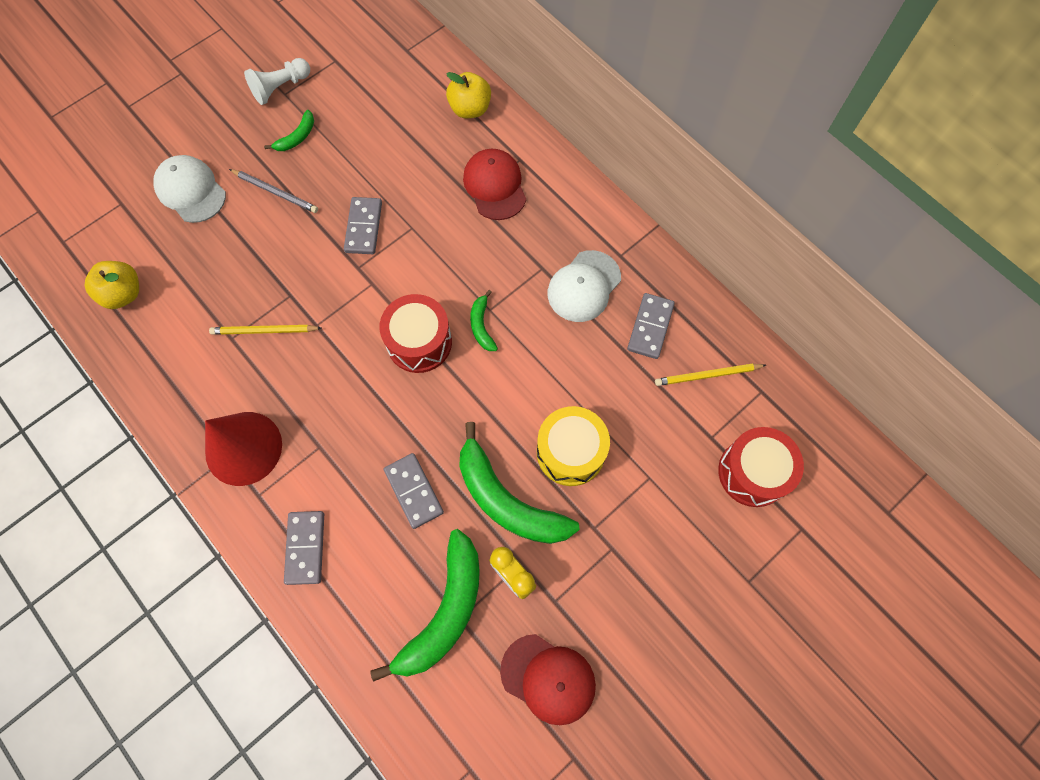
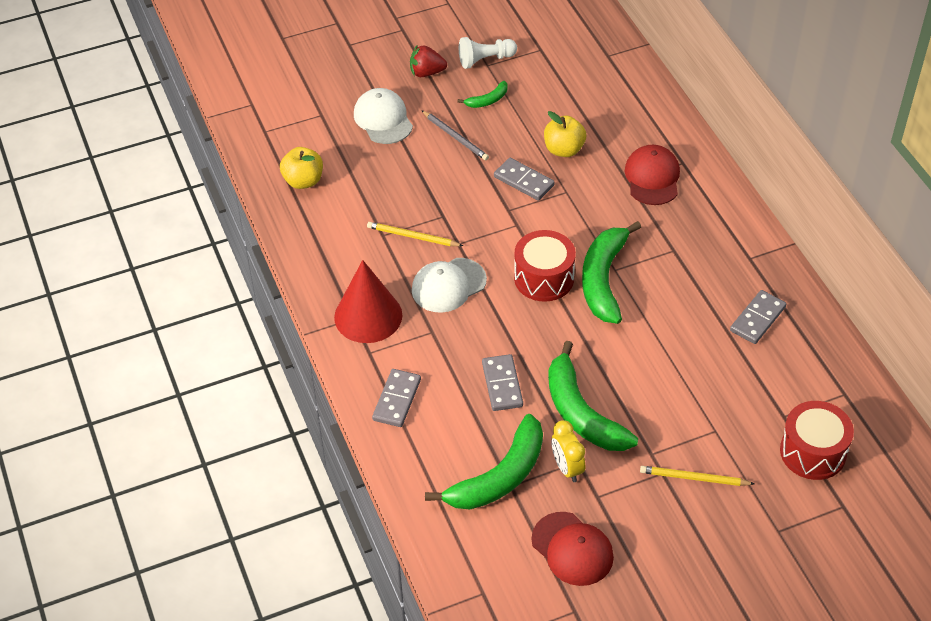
camera: 20 degrees right, 20 degrees down
grey domino [344,197,382,254] -> grey domino turned 75 degrees counterclockwise [494,158,555,201]
yellow apple [446,72,491,118] -> yellow apple moved to [544,111,586,157]
green banana [470,290,498,351] -> green banana [582,221,641,324], size x2.16
yellow drum [537,406,610,486] -> none
white cap [548,250,621,322] -> white cap moved to [412,258,487,313]
yellow pencil [655,364,766,386] -> yellow pencil moved to [640,466,754,486]
none -> red strawberry [410,45,447,77]

